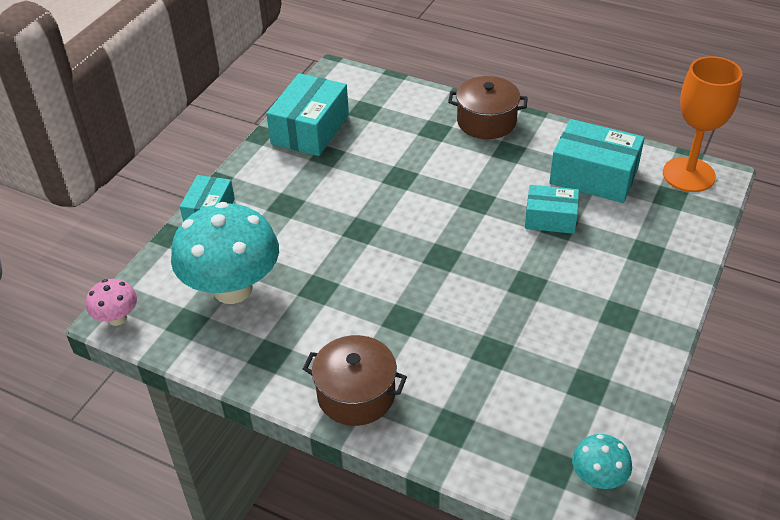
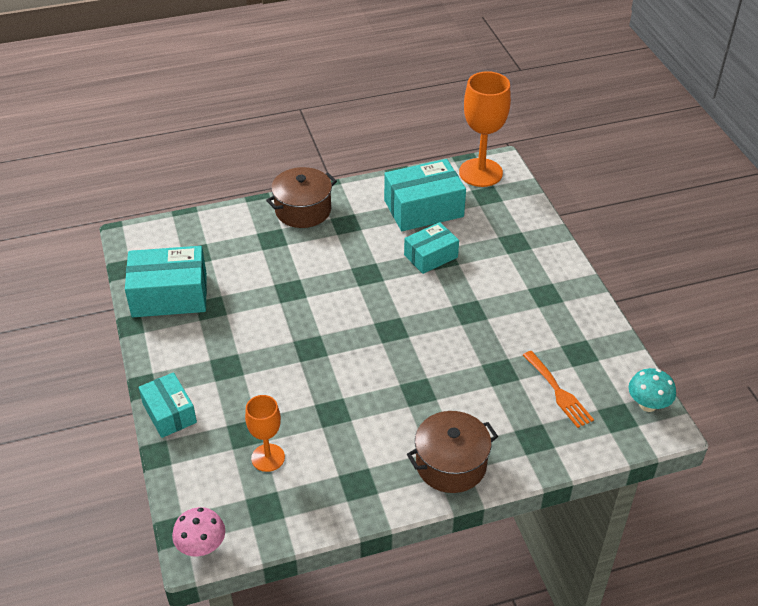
camera: 45 degrees left, 0 degrees up
turquoise mushroom [171,202,279,304] -> orange goblet [245,395,285,472]
turquoise box [266,73,349,156] -> turquoise box turned 75 degrees counterclockwise [125,246,207,317]
none -> orange fork [523,351,594,428]

